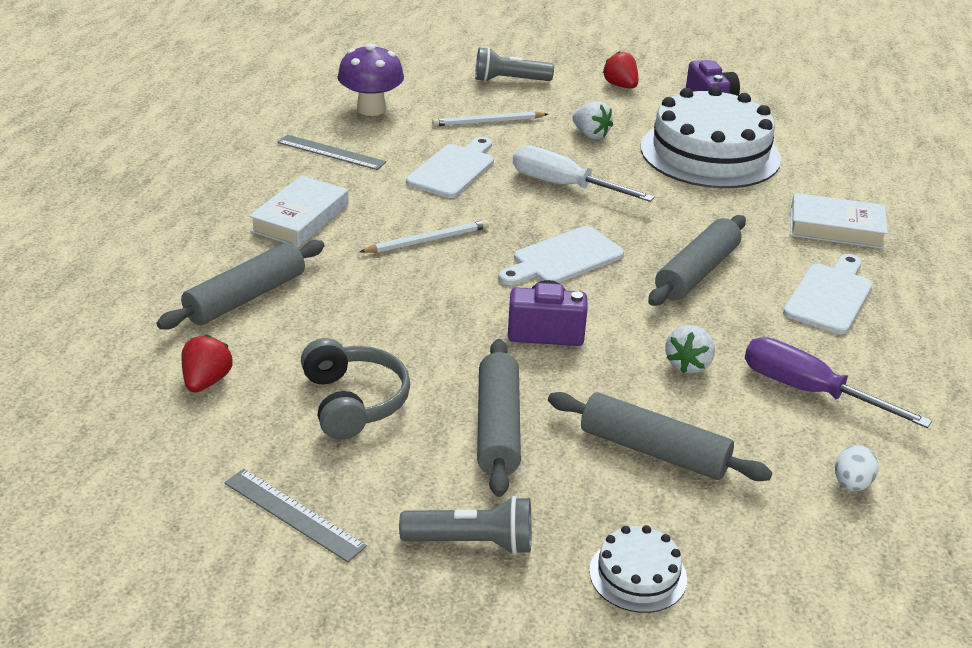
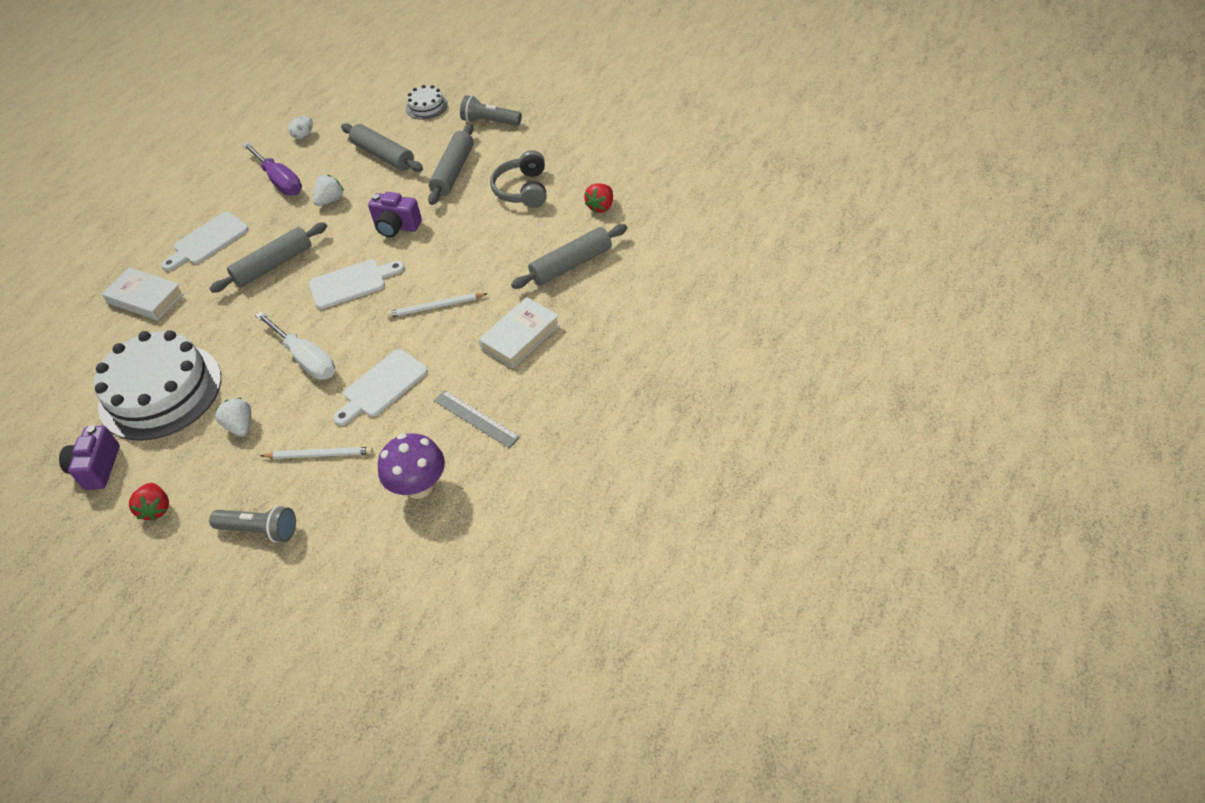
camera: 160 degrees left, 15 degrees up
grey ruler [224,469,367,562] -> none

